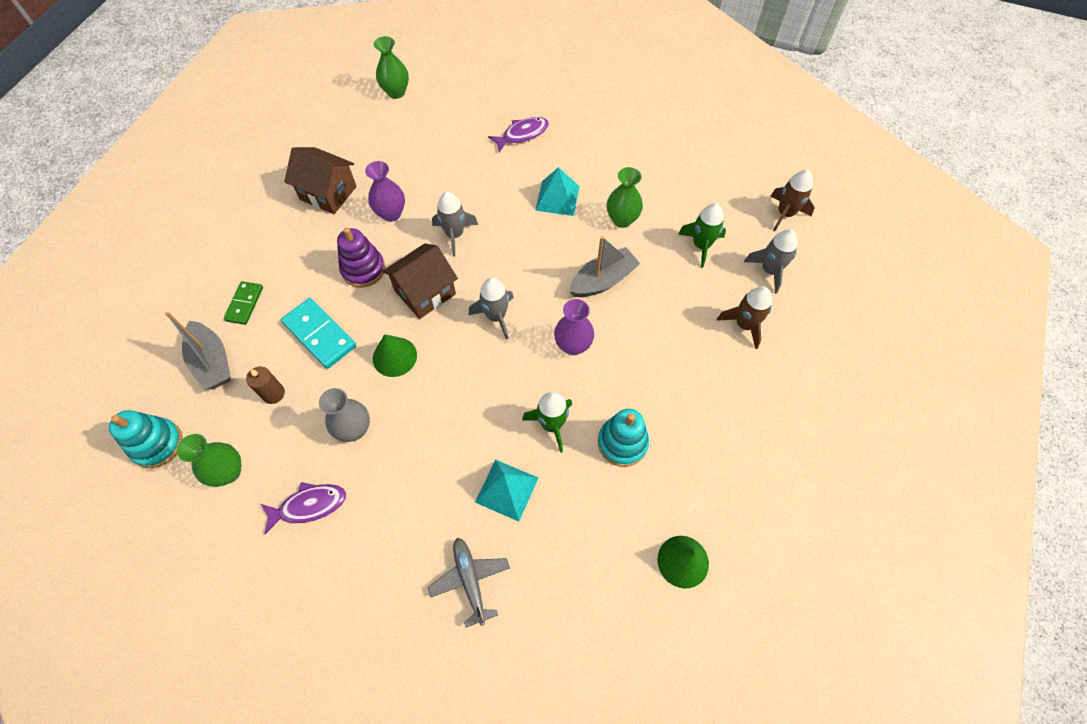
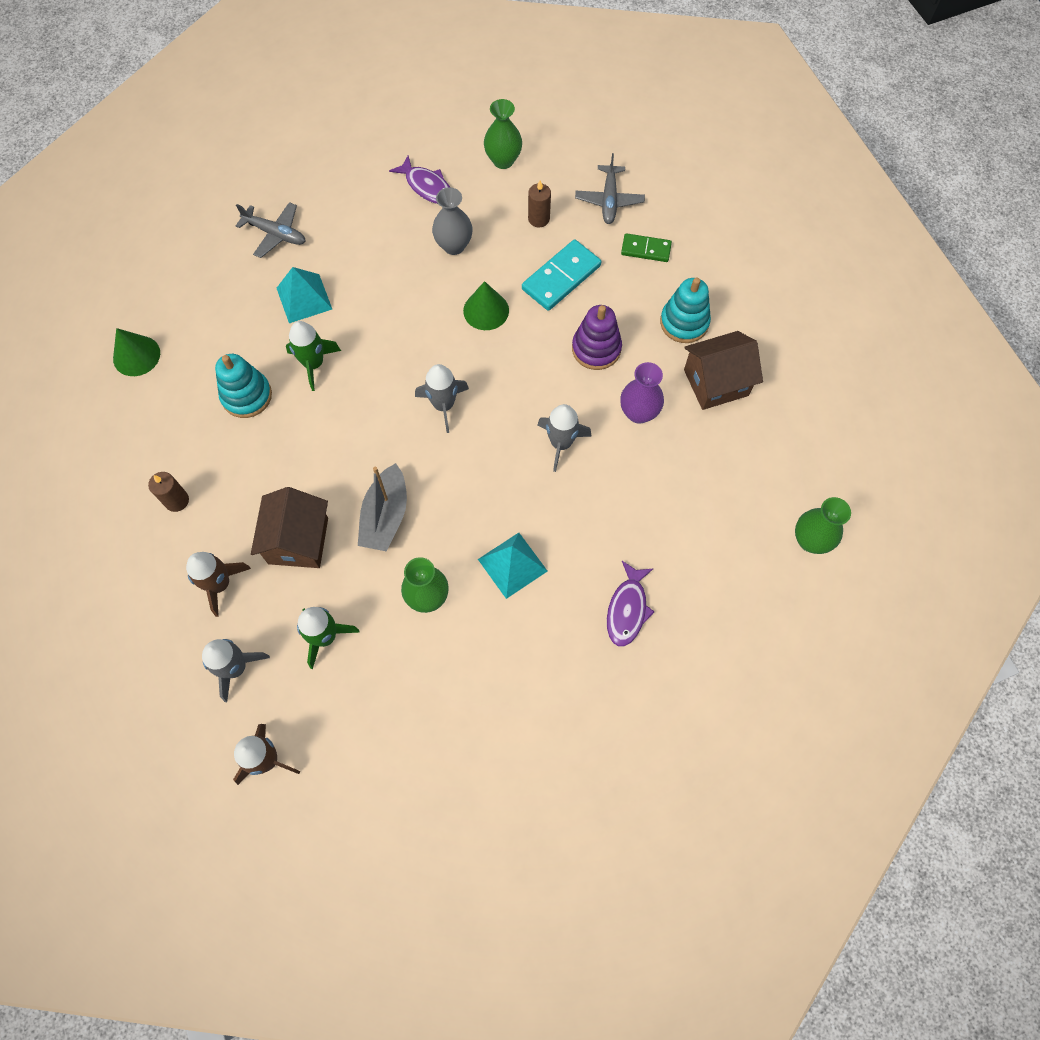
camera: 135 degrees right, 5 degrees up
turquoise stacking toy [109,410,183,468] -> turquoise stacking toy moved to [660,278,711,343]
grey boat [165,312,231,390] -> grey plane [575,153,645,224]
green domino [224,281,263,325] -> green domino turned 45 degrees counterclockwise [621,233,672,262]
purple fish [261,482,346,534] -> purple fish turned 75 degrees counterclockwise [389,155,450,204]
turquoise domino [281,298,356,369] -> turquoise domino turned 45 degrees counterclockwise [522,239,601,311]
brown house [382,243,458,319] -> brown house moved to [251,487,328,568]
purple vase [554,299,594,355] -> none
none -> brown candle [148,472,189,512]

